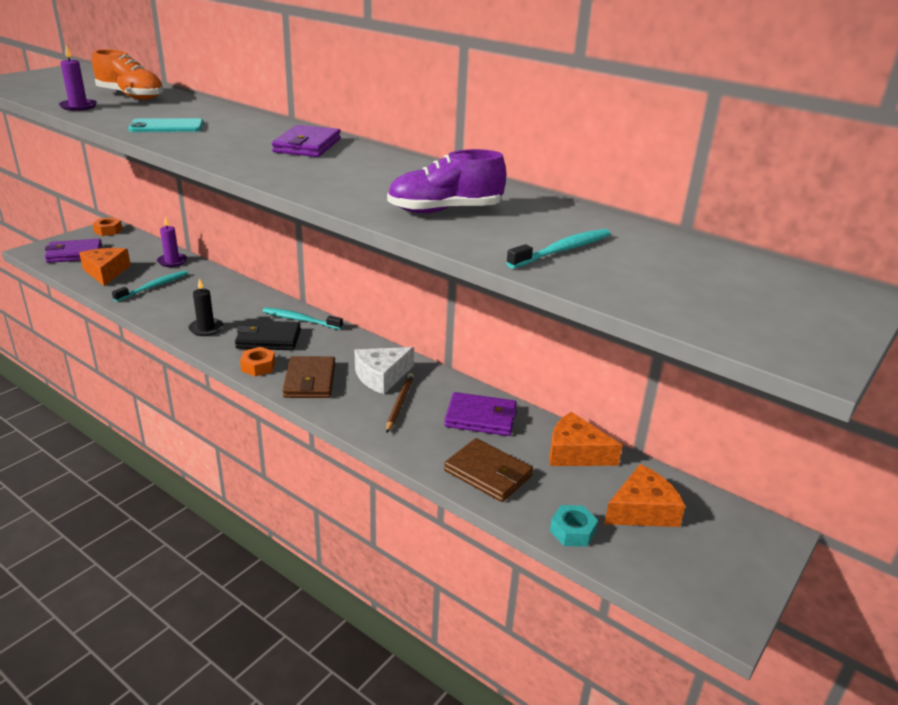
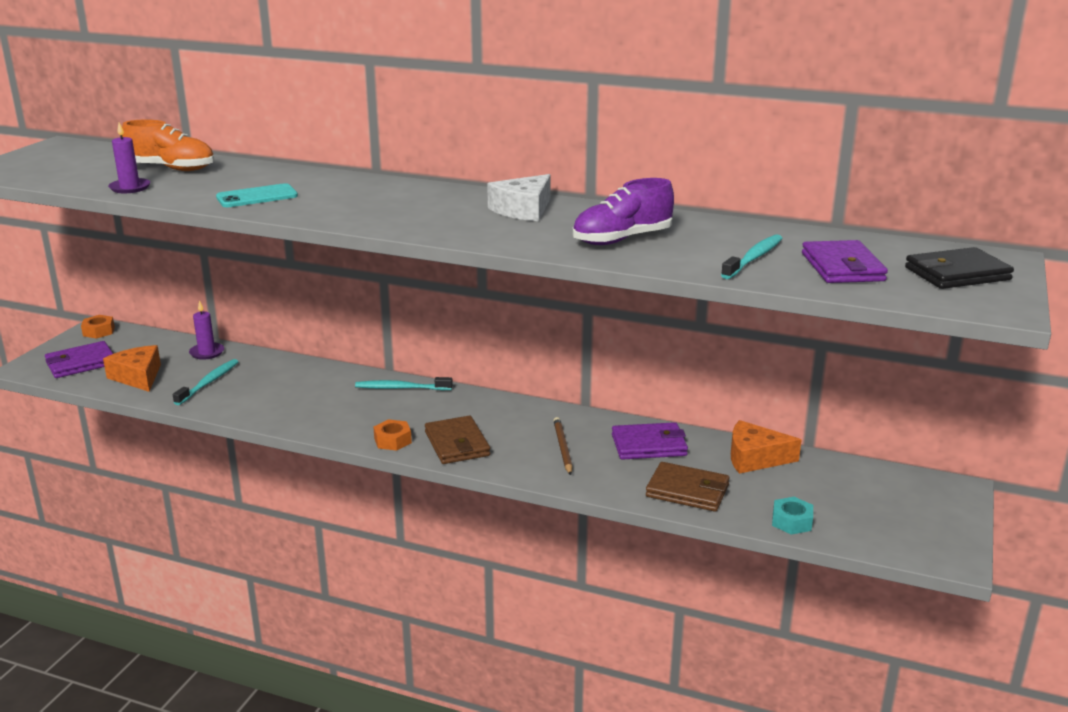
camera: 15 degrees left, 5 degrees down
black candle [188,278,223,336] -> none
black wallet [235,320,301,350] -> black wallet moved to [905,247,1014,289]
purple wallet [272,125,341,157] -> purple wallet moved to [802,240,888,283]
white cheese [355,347,414,395] -> white cheese moved to [487,174,551,221]
orange cheese [604,464,686,527] -> none

